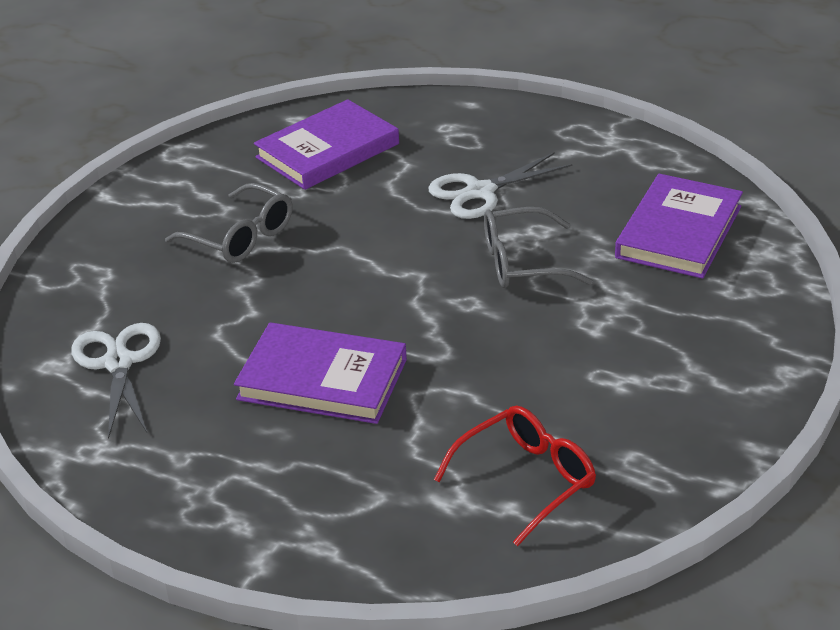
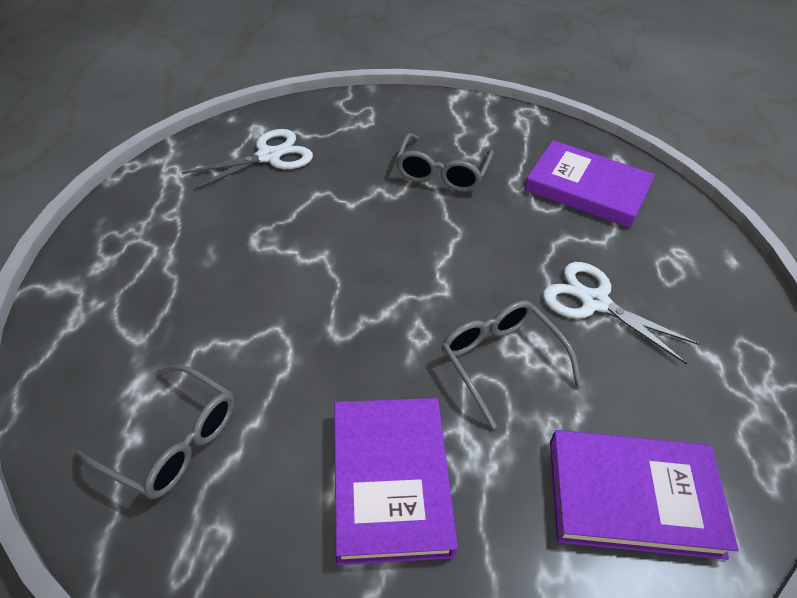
camera: 65 degrees right, 10 degrees up
purple book [234,322,407,424] -> purple book moved to [334,398,458,565]
red glasses [434,405,596,546] -> grey glasses [75,364,234,499]

